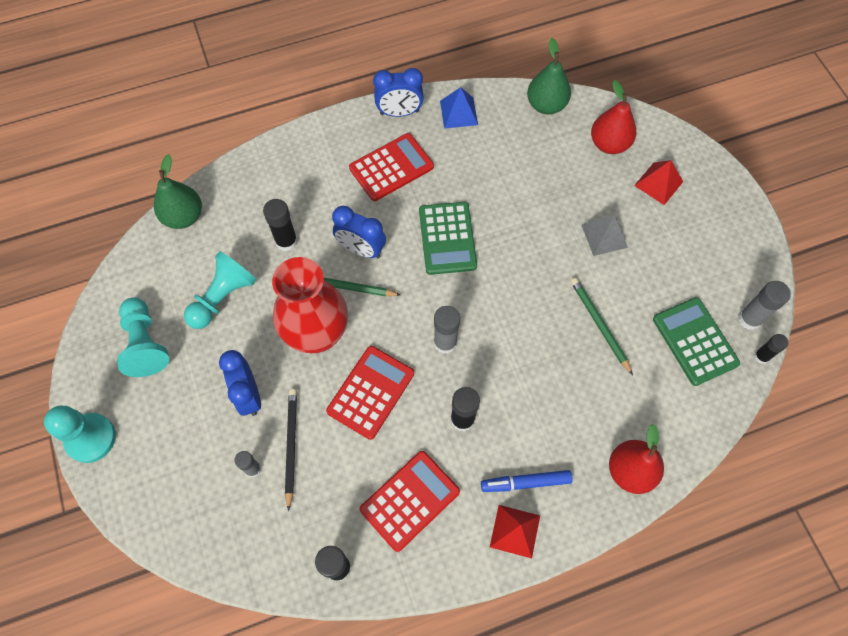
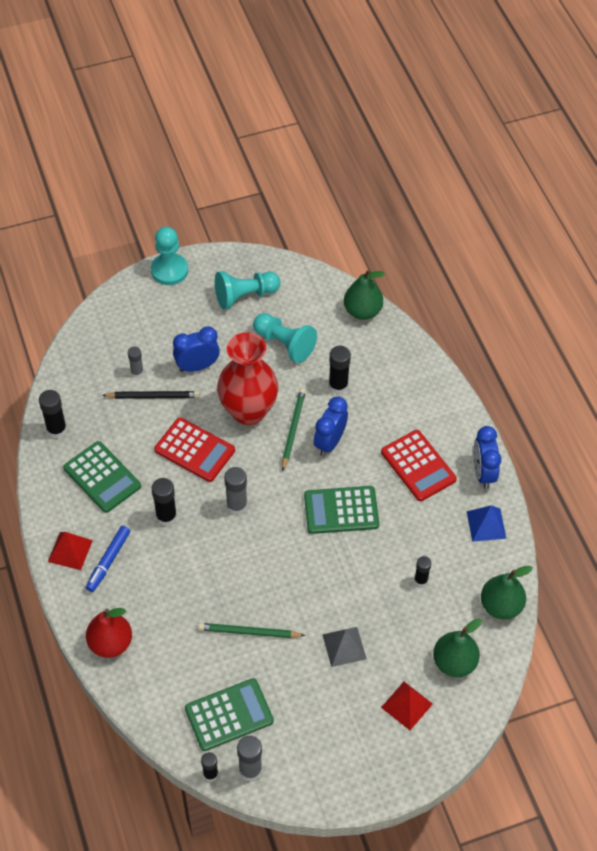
camera: 90 degrees right, 10 degrees down
red calculator [360,451,460,552] -> green calculator [63,441,141,513]
blue marker [481,470,573,492] -> blue marker turned 150 degrees counterclockwise [86,526,130,592]
green pencil [571,278,633,375] -> green pencil turned 150 degrees counterclockwise [198,623,305,638]
red pear [591,80,636,154] -> green pear [433,618,482,677]
none -> black glue stick [414,556,431,587]

